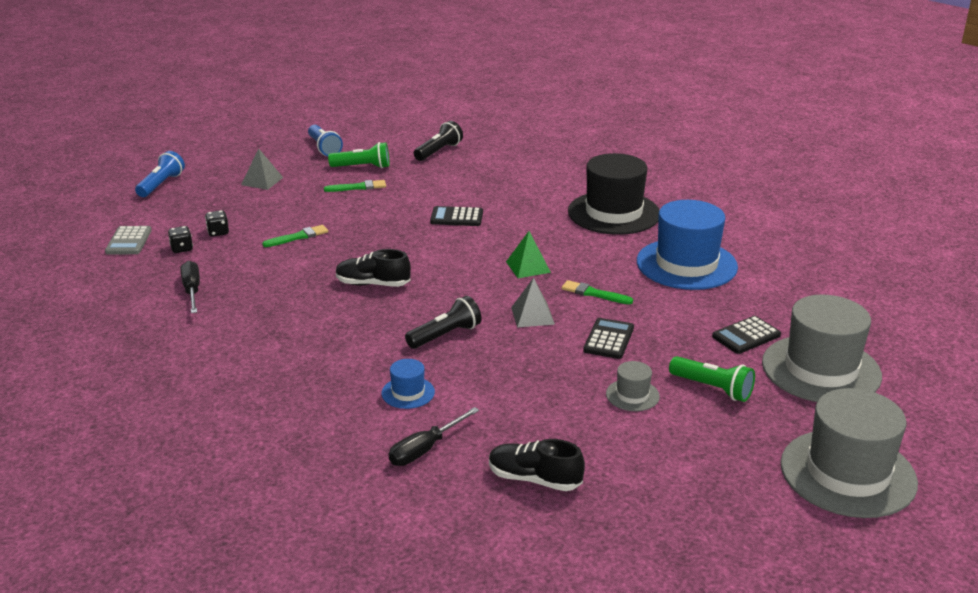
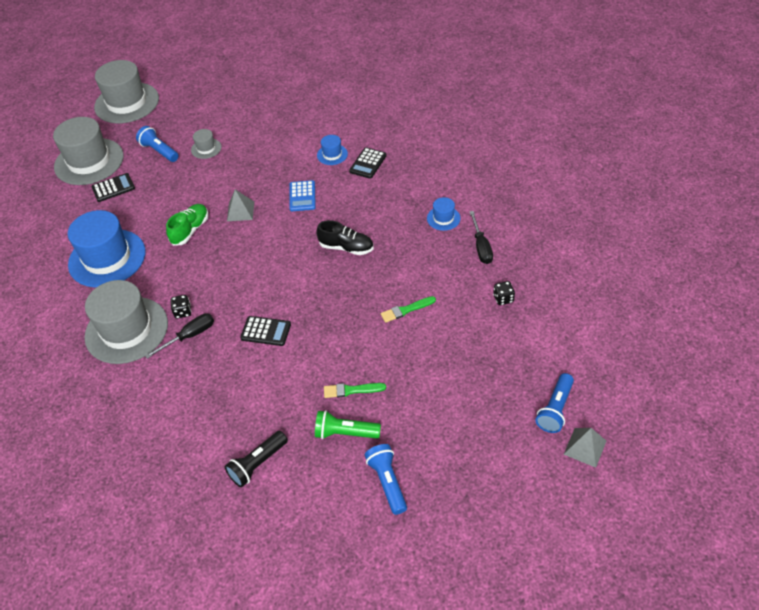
camera: 170 degrees left, 20 degrees up
grey calculator [105,226,152,254] -> none
black dice [205,210,229,237] -> black dice moved to [171,295,191,318]
grey pyramid [241,148,283,190] -> grey pyramid moved to [564,428,606,468]
black screwdriver [389,407,479,466] -> black screwdriver moved to [145,313,214,359]
black flashlight [405,296,482,349] -> blue calculator [289,180,316,211]
black shoe [489,439,585,491] -> none
green pyramid [506,231,551,278] -> none
green brush [561,280,633,304] -> green shoe [166,204,209,246]
black hat [568,153,659,235] -> grey hat [84,280,168,364]
black calculator [583,318,634,359] -> black calculator moved to [349,147,387,179]
green flashlight [669,356,755,402] -> blue flashlight [136,126,179,162]
none -> blue hat [427,197,461,231]

